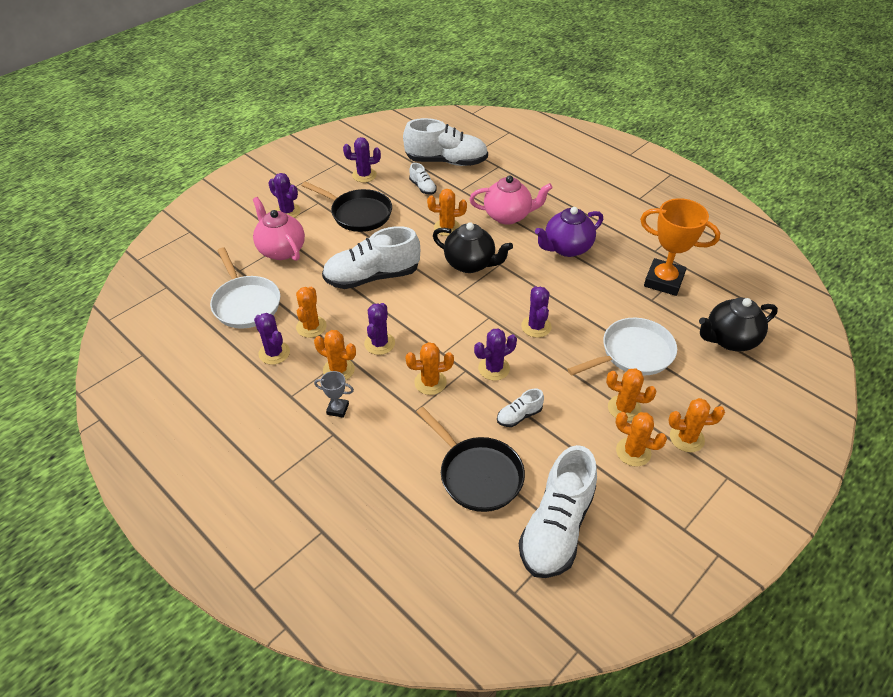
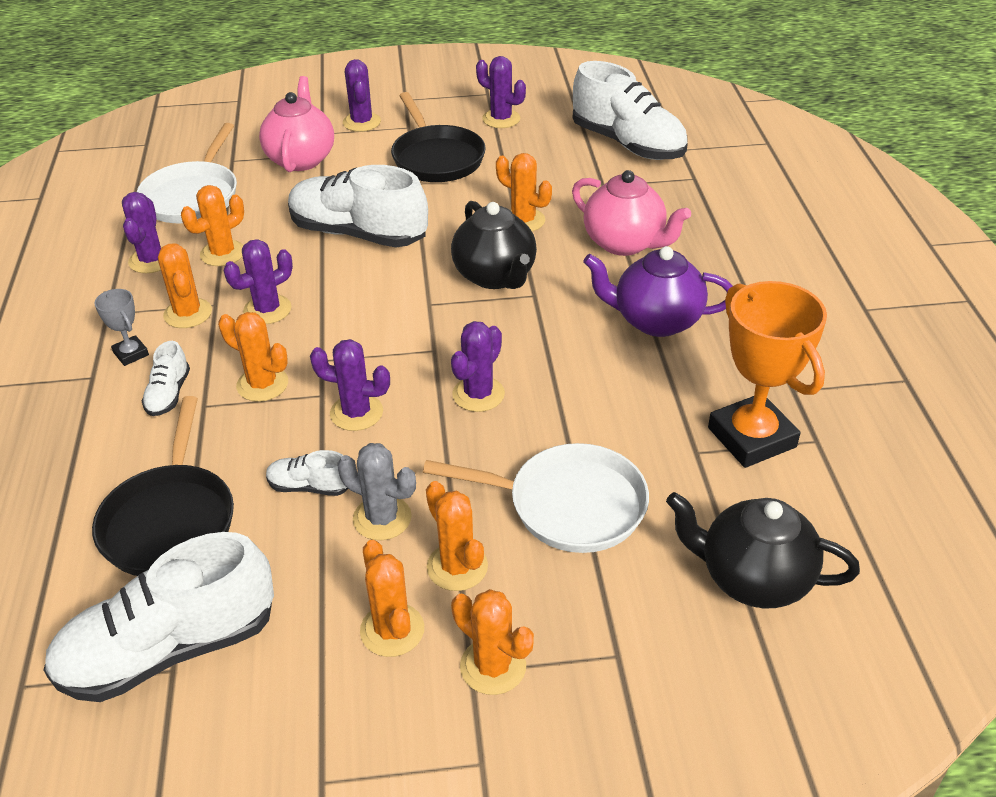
camera: 40 degrees right, 5 degrees down
white shoe [409,163,437,195] -> white shoe moved to [142,341,190,416]
none -> grey cactus [337,443,416,540]

